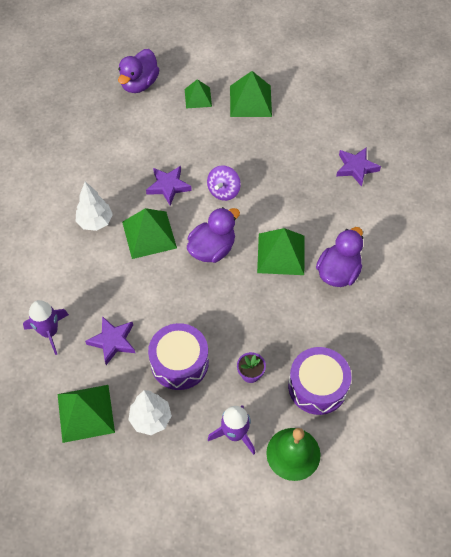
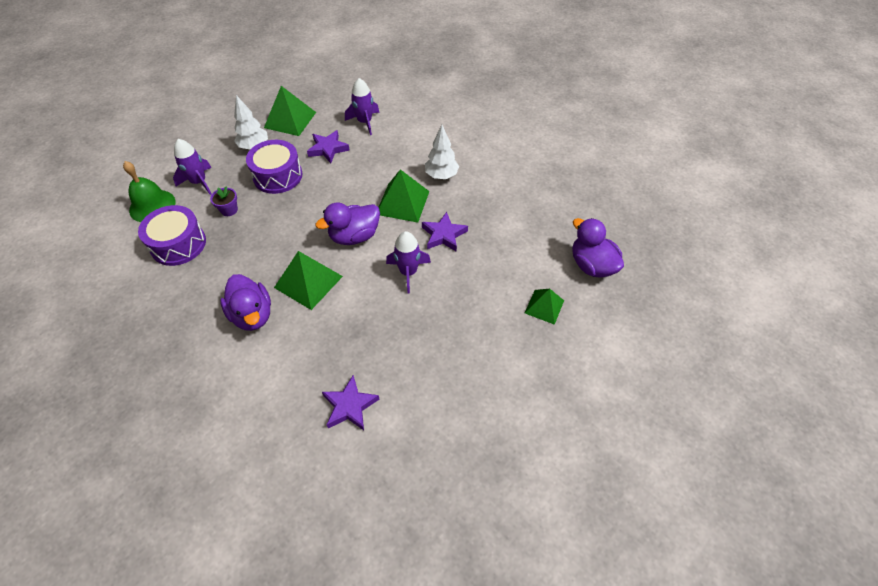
camera: 120 degrees right, 5 degrees down
purple duck [187,207,240,263] -> purple duck turned 75 degrees clockwise [315,203,380,245]
purple spinning top [207,166,241,201] -> purple rocket [386,231,431,294]
green pyramid [230,71,272,117] -> none

